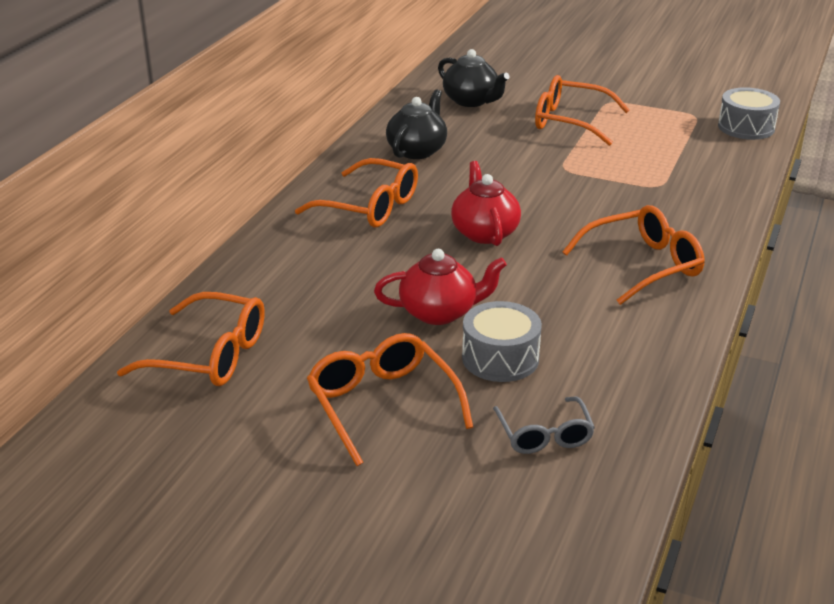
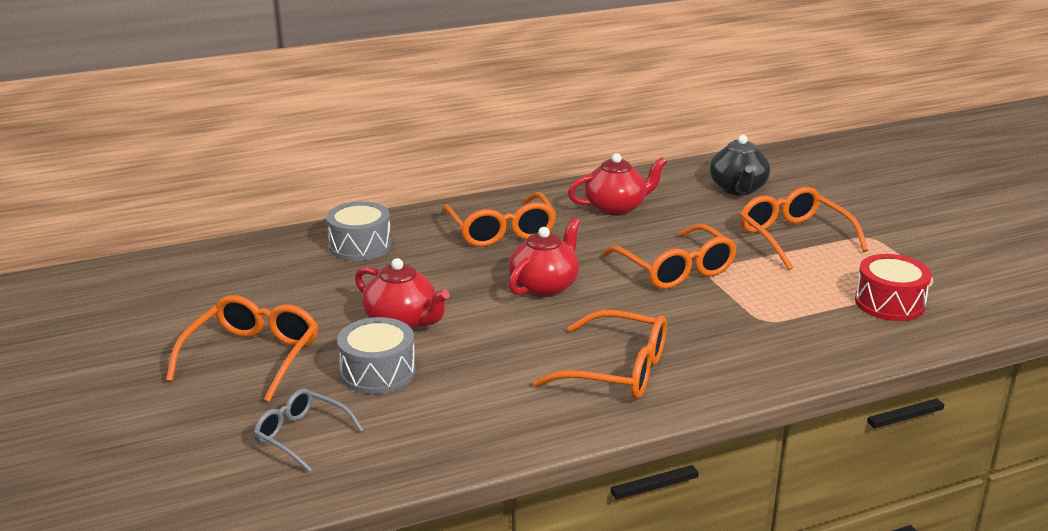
camera: 45 degrees right, 5 degrees down
orange glasses [117,292,265,386] -> orange glasses moved to [603,224,737,289]
black teapot [386,89,447,159] -> red teapot [568,153,667,216]
grey glasses [493,396,595,454] -> grey glasses turned 90 degrees clockwise [253,388,364,472]
grey drum [718,87,780,140] -> grey drum moved to [326,201,391,261]
none -> red drum [855,254,932,321]

